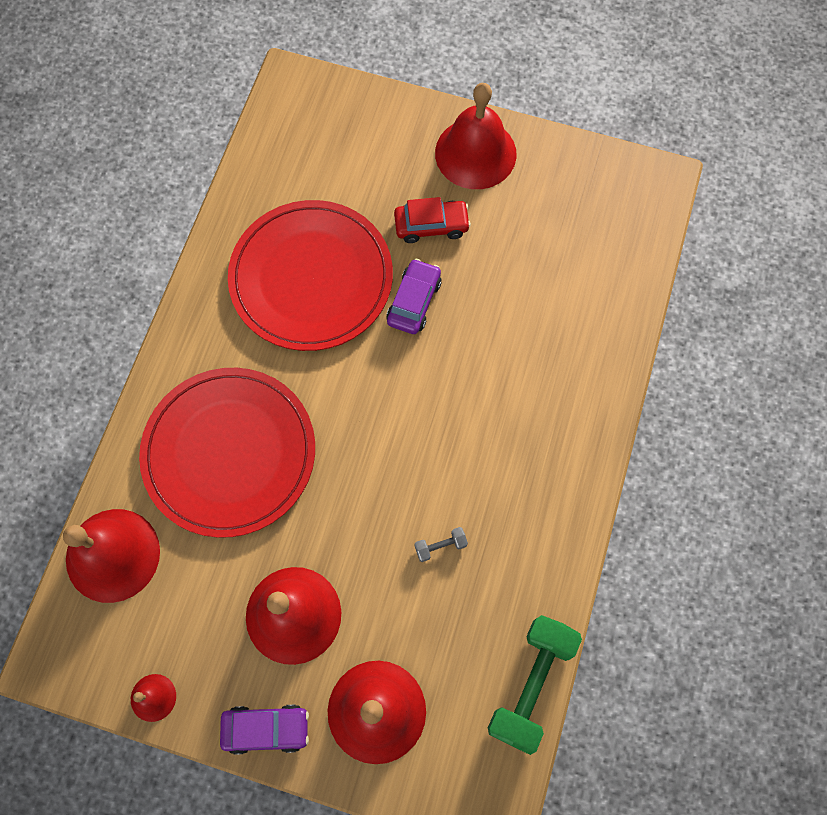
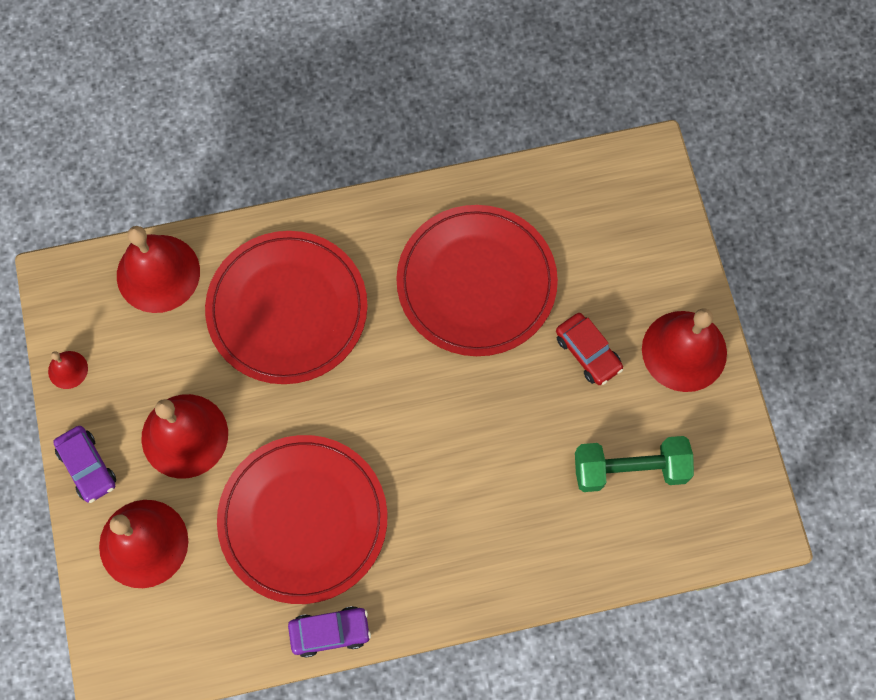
camera: 60 degrees right, 0 degrees up
purple car [386,259,442,334] -> purple car moved to [288,606,371,658]
grey dumbbell [414,527,468,562] -> red plate [217,435,387,604]
green dumbbell [488,615,582,755] -> green dumbbell moved to [575,436,694,492]

